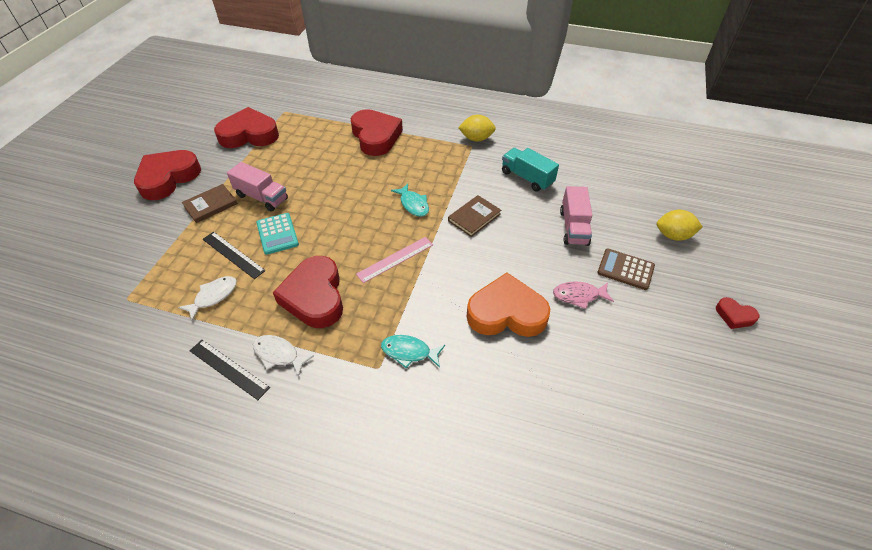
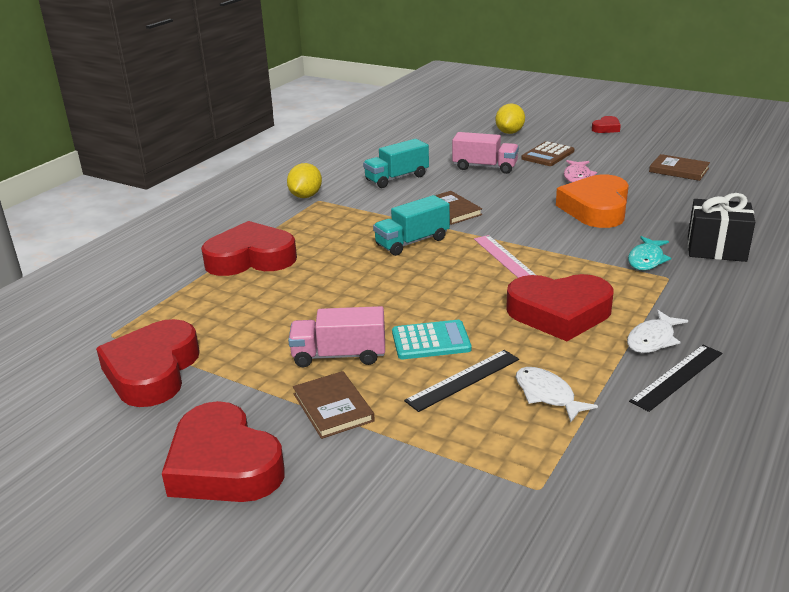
camera: 75 degrees left, 20 degrees down
pink truck [227,162,288,212] -> pink truck turned 135 degrees counterclockwise [288,306,385,367]
turquoise fish [391,184,429,217] -> turquoise truck [373,195,450,256]
none -> brown book [649,154,710,181]
none -> black gift [688,193,755,262]

